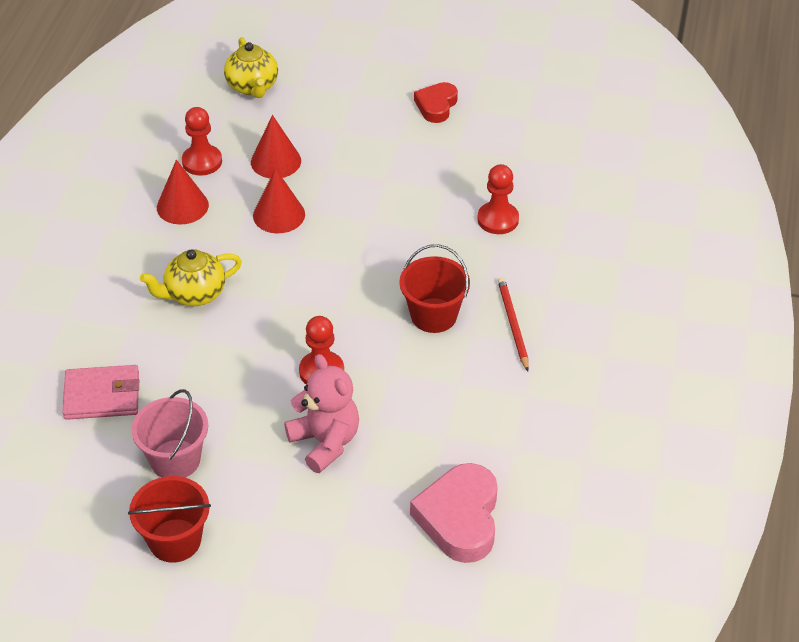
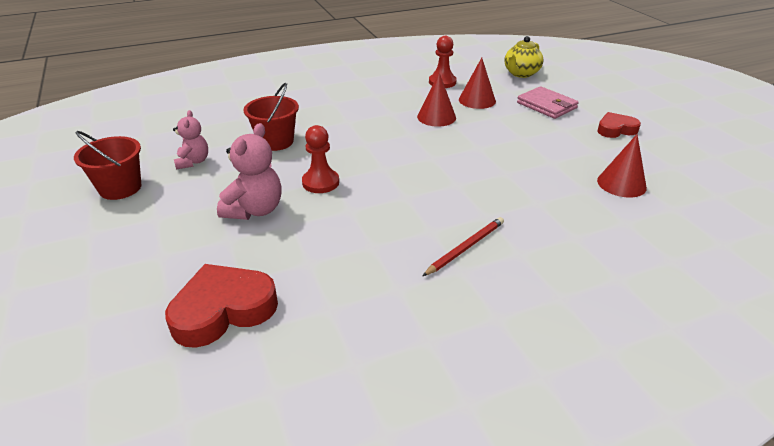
camera: 55 degrees right, 10 degrees down
pink wallet [62,365,139,420] -> pink wallet moved to [517,86,579,119]
pink bucket [131,389,208,478] -> pink teddy bear [173,110,208,170]
yellow teapot [140,249,242,306] -> none
red cone [157,160,209,225] -> red cone moved to [597,134,647,198]
red bucket [399,244,470,333] -> red bucket moved to [243,83,299,151]
pink heart [410,463,498,563] -> red heart [165,264,278,348]
red pawn [477,164,519,234] -> none

